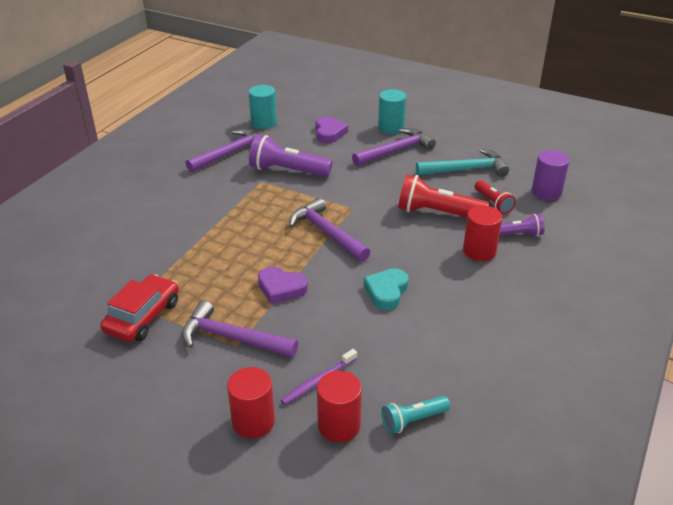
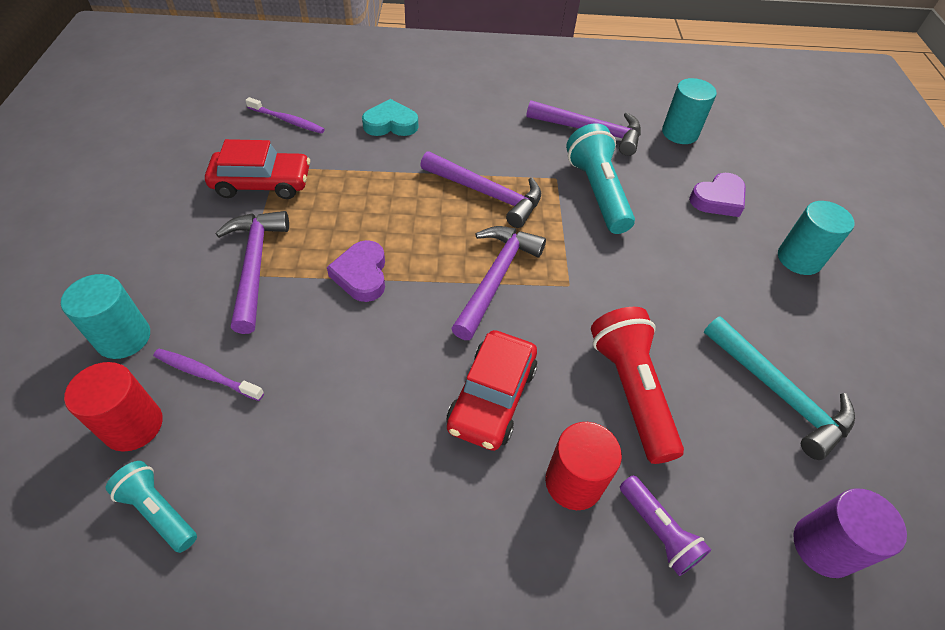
camera: 60 degrees right, 15 degrees up
red cylinder [227,367,275,439] -> turquoise cylinder [61,274,150,359]
purple flashlight [249,135,332,177] -> turquoise flashlight [566,124,635,234]
purple hammer [352,128,436,166] -> purple hammer moved to [420,151,541,228]
turquoise heart [364,268,409,310] -> turquoise heart moved to [362,99,418,136]
red flashlight [475,180,516,214] -> none
none -> purple toothbrush [245,97,325,133]
none -> red car [446,330,537,451]

